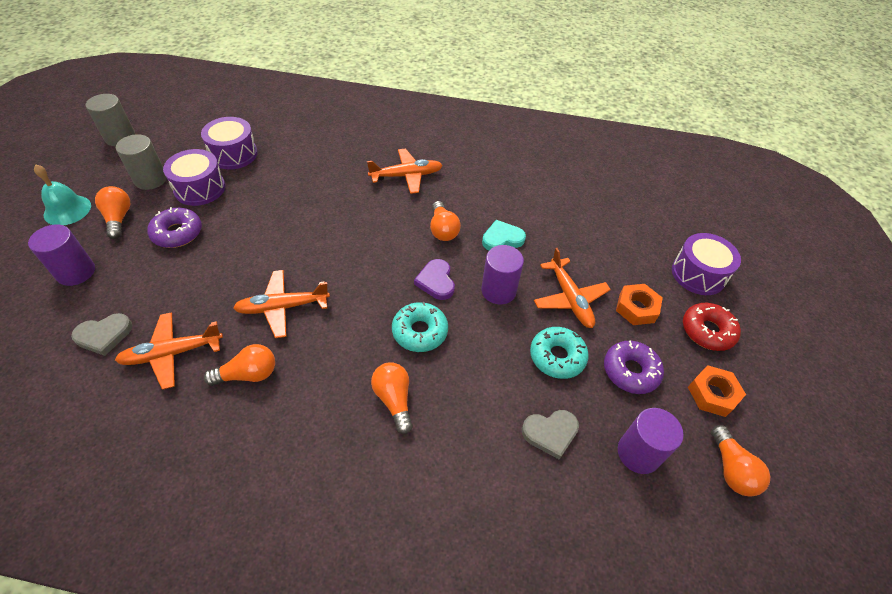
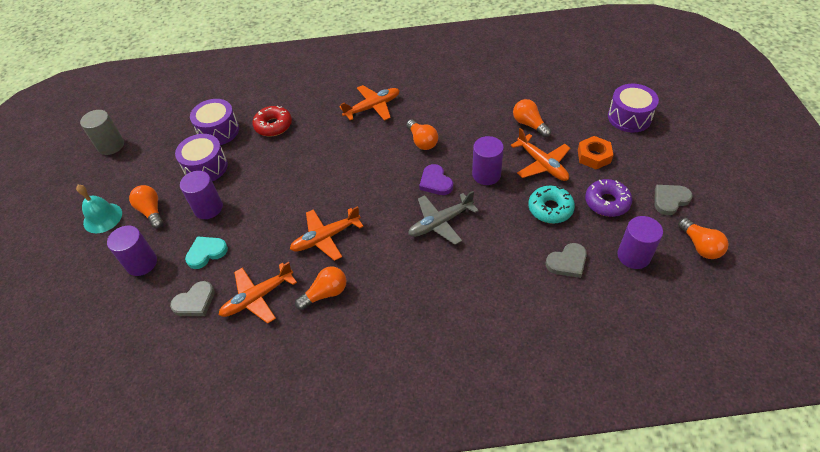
camera: 10 degrees left, 0 degrees up
grey cylinder [116,134,167,190] -> none
purple donut [147,207,202,248] -> purple cylinder [180,171,223,219]
orange light bulb [371,363,413,434] -> orange light bulb moved to [513,99,551,137]
turquoise donut [392,302,448,352] -> grey plane [408,191,479,245]
turquoise heart [482,220,526,251] -> turquoise heart moved to [185,236,228,269]
red donut [683,303,741,351] -> red donut moved to [253,106,292,136]
orange nut [688,365,746,417] -> grey heart [655,185,693,215]

